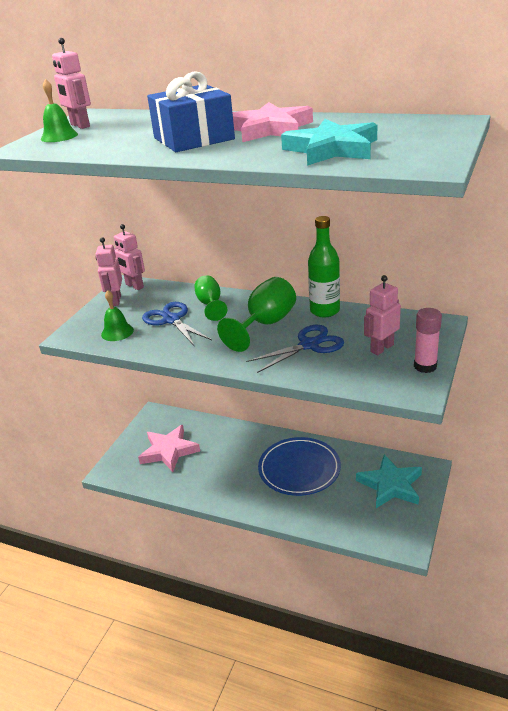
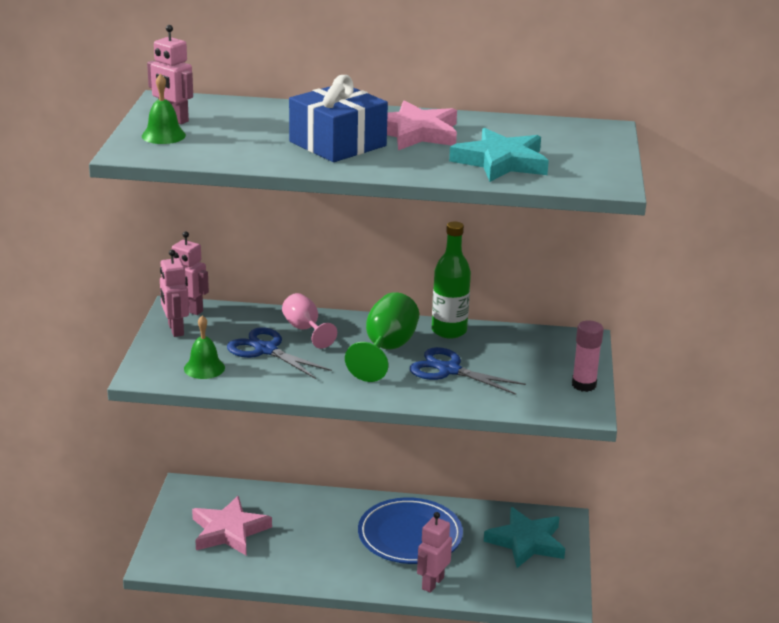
camera: 20 degrees left, 5 degrees down
green goblet [194,275,228,321] -> pink goblet [282,293,337,349]
blue scissors [246,325,344,373] -> blue scissors turned 105 degrees counterclockwise [410,347,526,395]
pink robot [364,275,401,355] -> pink robot moved to [417,512,452,593]

